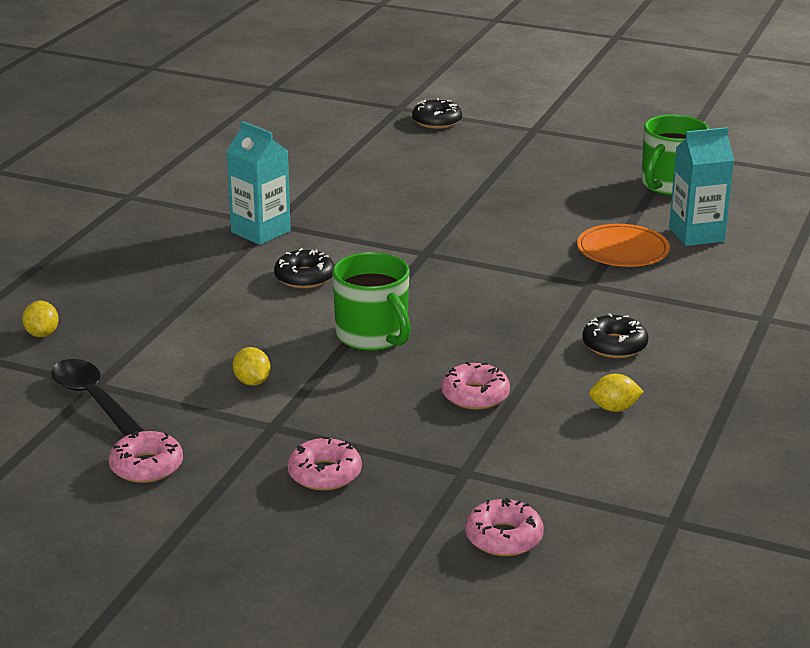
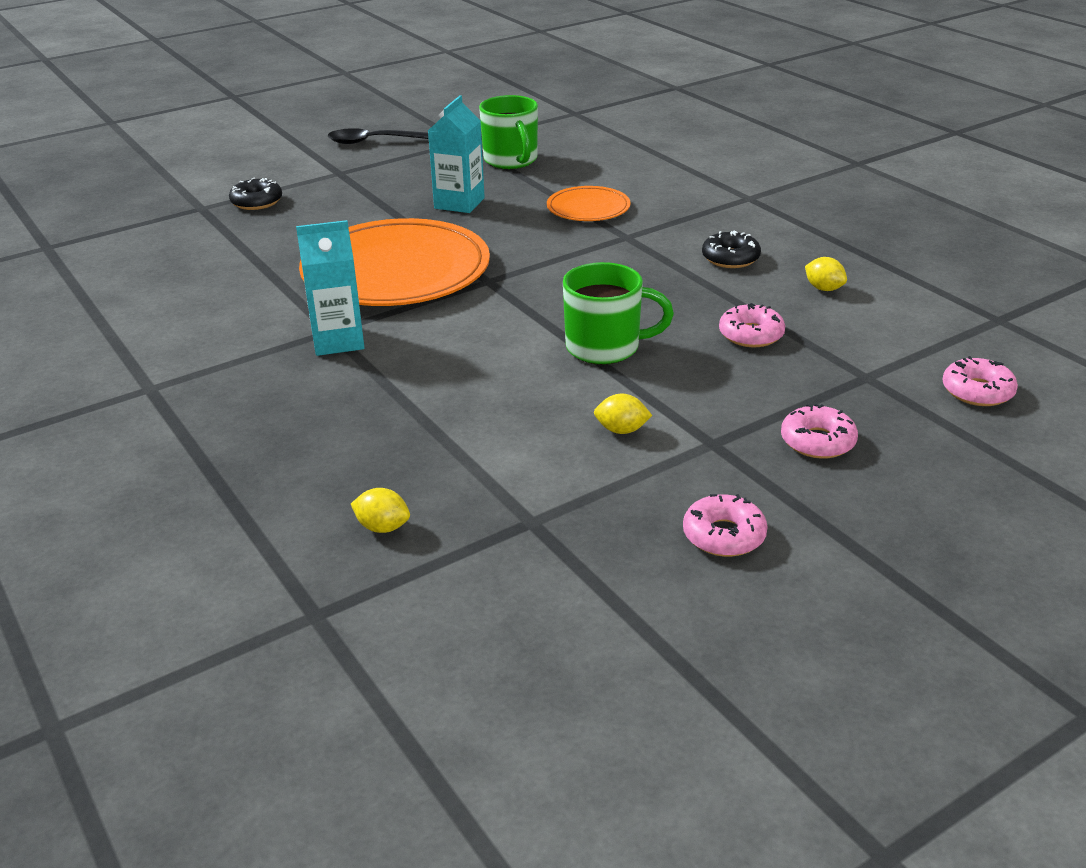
camera: 55 degrees left, 5 degrees up
black spoon [51,359,144,436] -> black spoon moved to [328,128,429,144]
black donut [274,248,334,289] -> none
yellow lemon [589,374,644,412] -> yellow lemon turned 75 degrees counterclockwise [805,257,847,291]
turquoise carton [669,127,734,246] -> turquoise carton moved to [428,95,485,213]
none -> orange plate [299,218,490,306]

